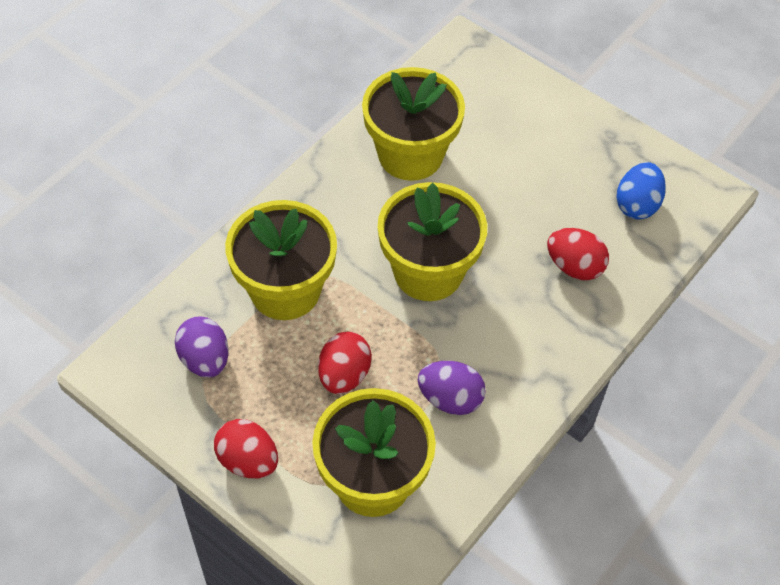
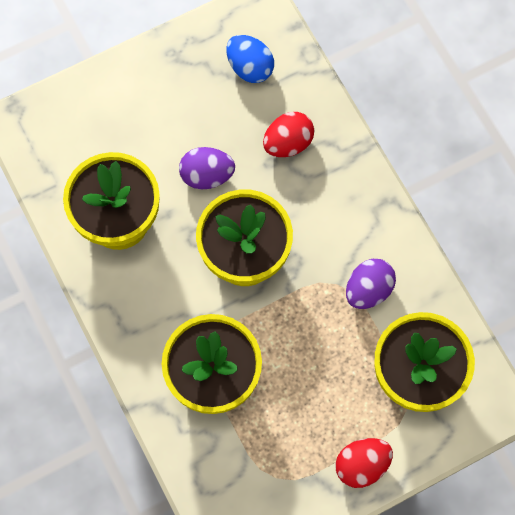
camera: 65 degrees left, 15 degrees up
purple egg [175,317,229,378] -> purple egg moved to [179,147,235,189]
red egg [318,332,372,394] -> none

